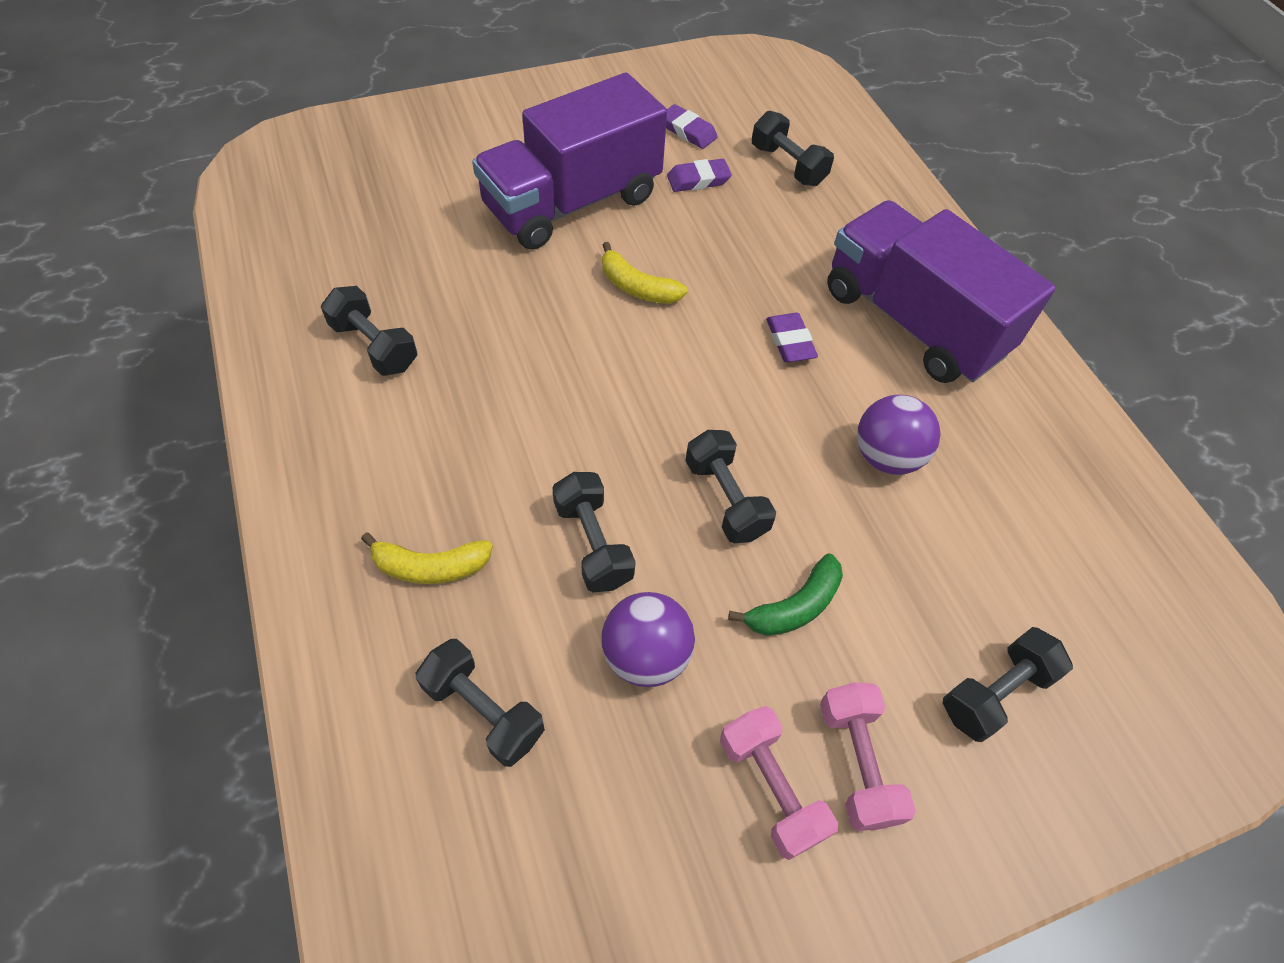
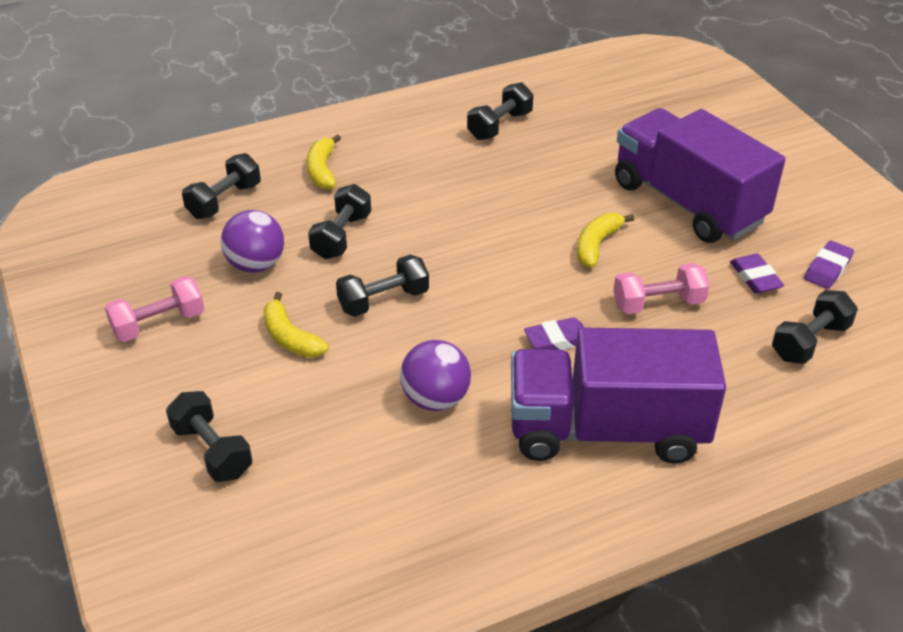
camera: 90 degrees right, 15 degrees down
black dumbbell [552,472,636,592] -> black dumbbell turned 45 degrees counterclockwise [308,184,371,259]
green banana [728,554,843,636] -> yellow banana [263,292,329,358]
pink dumbbell [820,682,916,831] -> pink dumbbell moved to [613,263,710,314]
purple truck [827,200,1056,383] -> purple truck turned 135 degrees counterclockwise [511,328,726,464]

